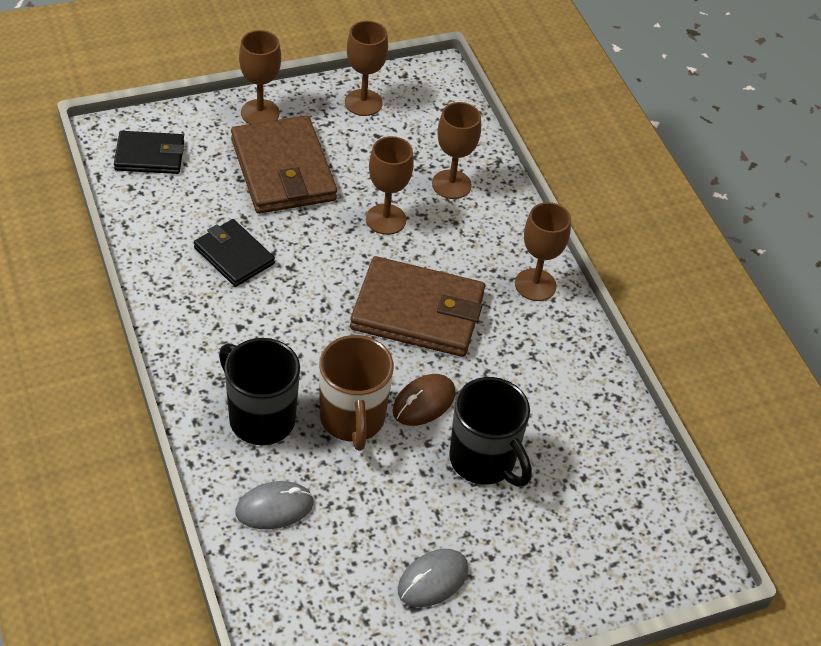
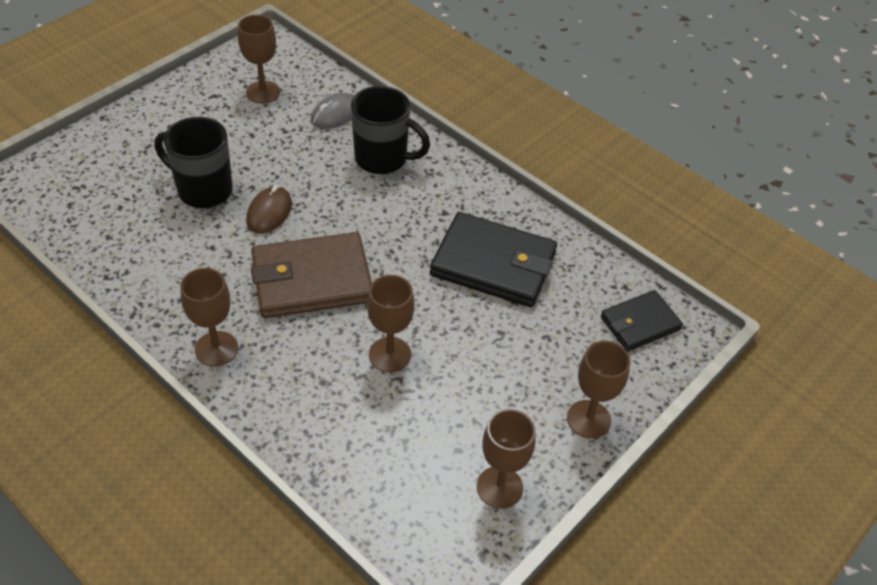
camera: 155 degrees right, 0 degrees up
black wallet [194,219,275,287] -> black wallet [430,212,557,307], size x1.70
brown wallet [231,115,337,214] -> none
brown mug [319,335,394,450] -> none
grey mouse [398,549,468,607] -> none
brown goblet [432,102,481,199] -> brown goblet moved to [238,15,280,104]

